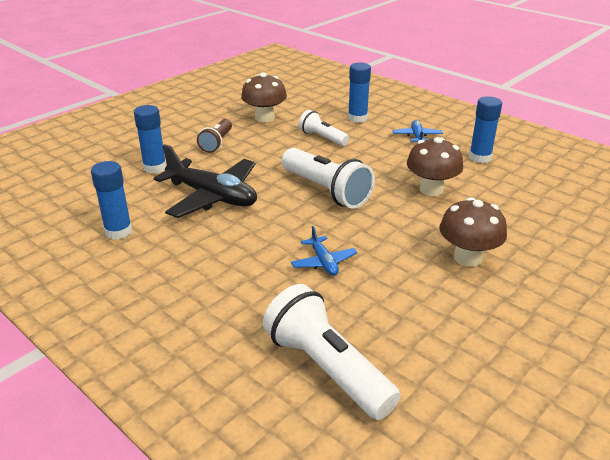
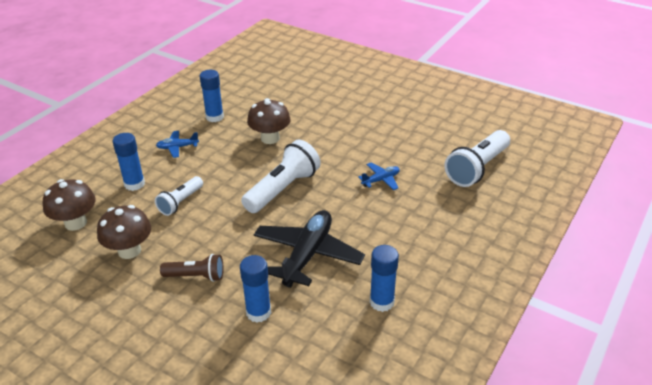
camera: 100 degrees left, 5 degrees up
brown mushroom [439,197,507,267] -> brown mushroom moved to [43,179,96,231]

